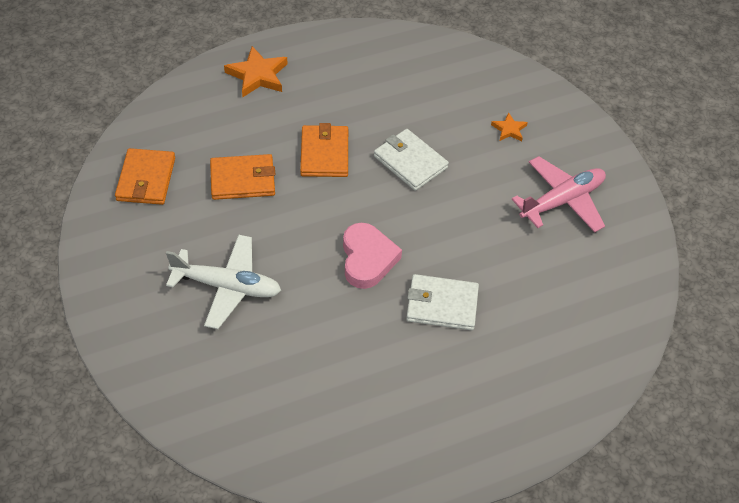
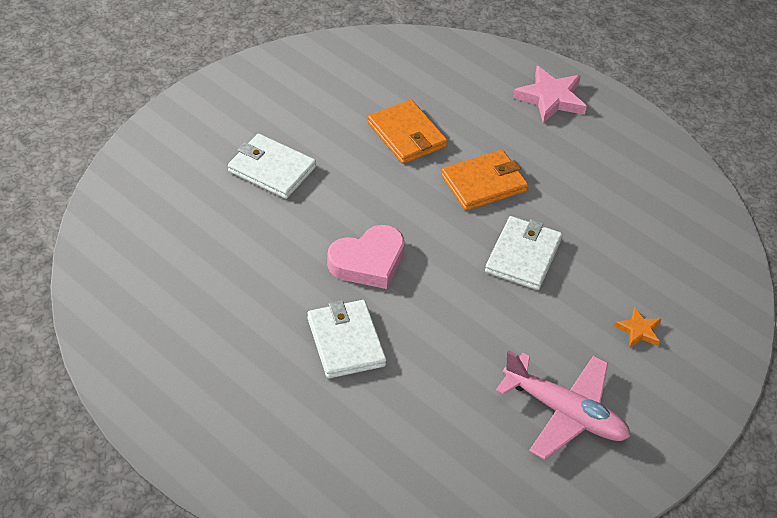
camera: 65 degrees right, 5 degrees down
orange wallet [115,148,175,205] -> none
white plane [166,234,281,329] -> white wallet [228,134,316,199]
orange star [224,46,287,97] -> pink star [513,66,587,123]

